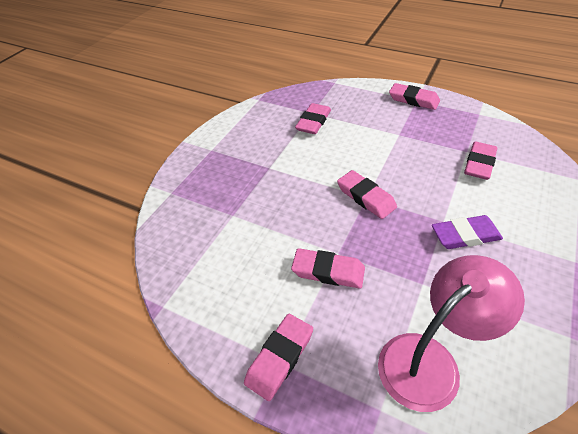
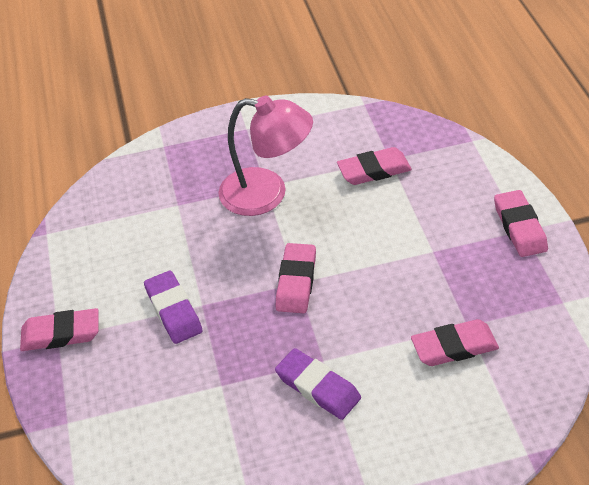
camera: 50 degrees right, 0 degrees up
pink eraser [291,248,365,289] -> purple eraser [144,271,203,344]
pink lamp [378,255,525,412] -> pink lamp moved to [218,96,313,216]

